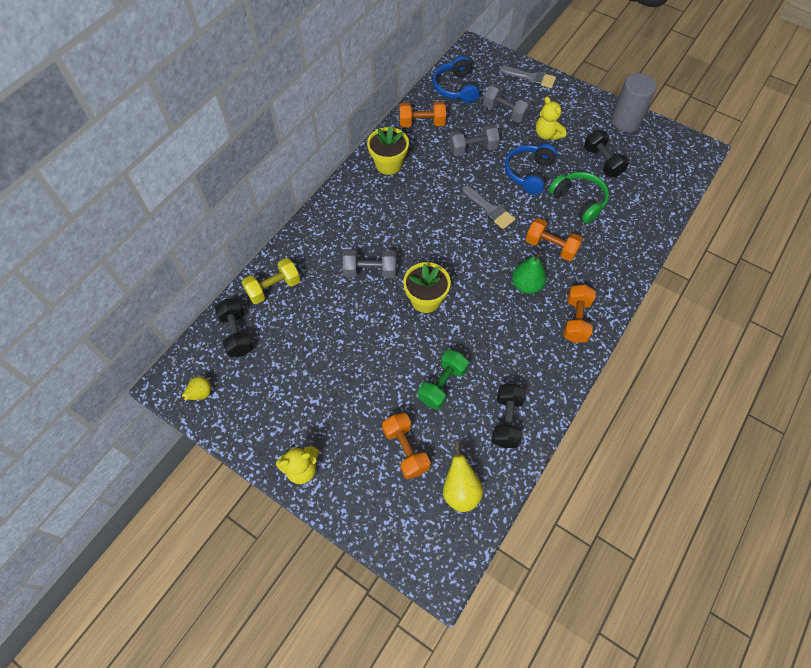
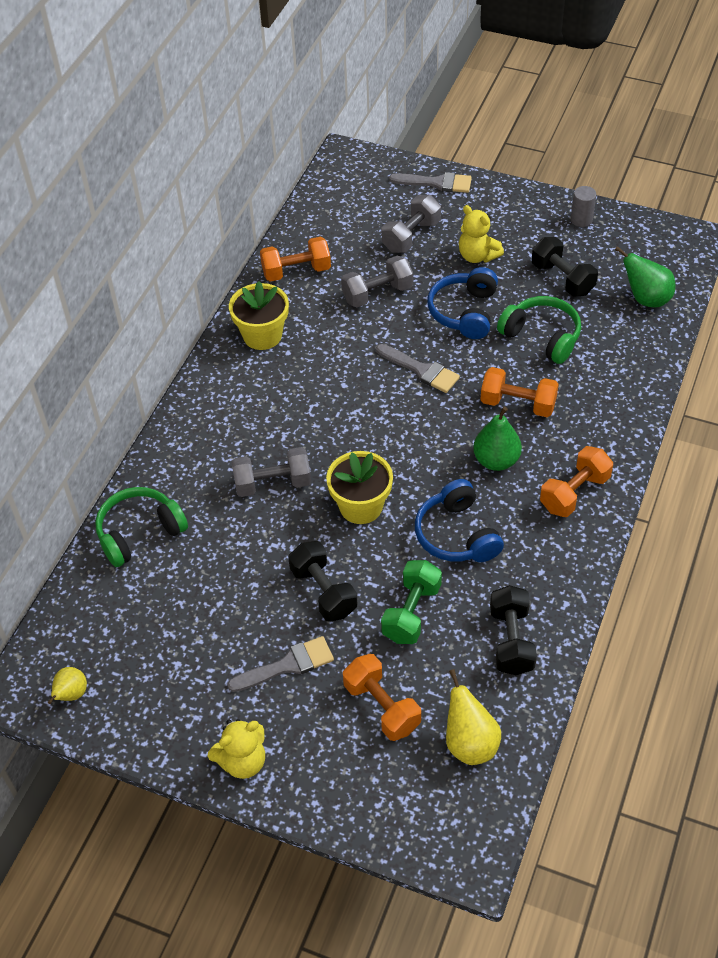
camera: 10 degrees left, 10 degrees down
black dumbbell [215,299,253,357] -> black dumbbell moved to [288,541,357,622]
yellow dumbbell [242,258,300,304] -> green headphones [95,487,188,567]
blue headphones [433,56,480,103] -> blue headphones moved to [415,479,504,562]
grey dumbbell [483,84,532,123] -> grey dumbbell turned 75 degrees counterclockwise [382,195,441,253]
orange dumbbell [563,285,596,343] -> orange dumbbell turned 45 degrees clockwise [540,446,613,517]
grey cylinder [611,73,657,132] -> grey cylinder [571,186,596,227], size x0.52
none -> grey brush [227,636,334,692]
none -> green pear [615,246,675,307]

